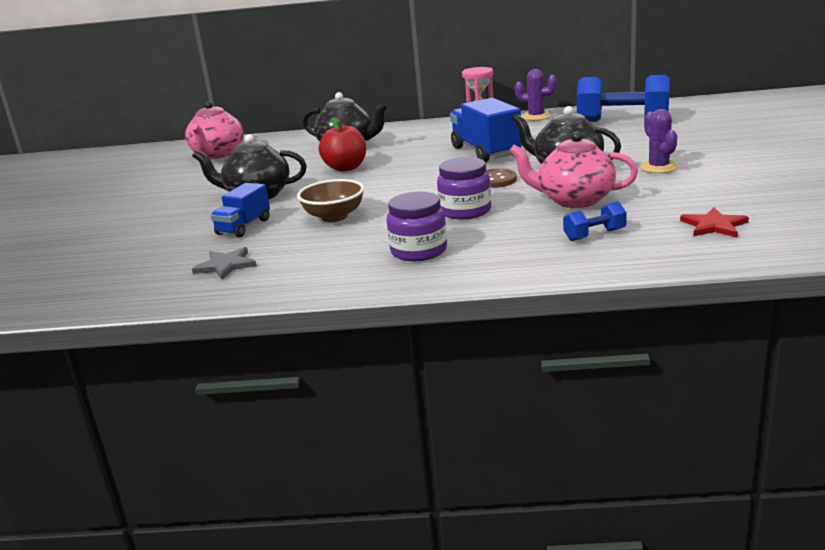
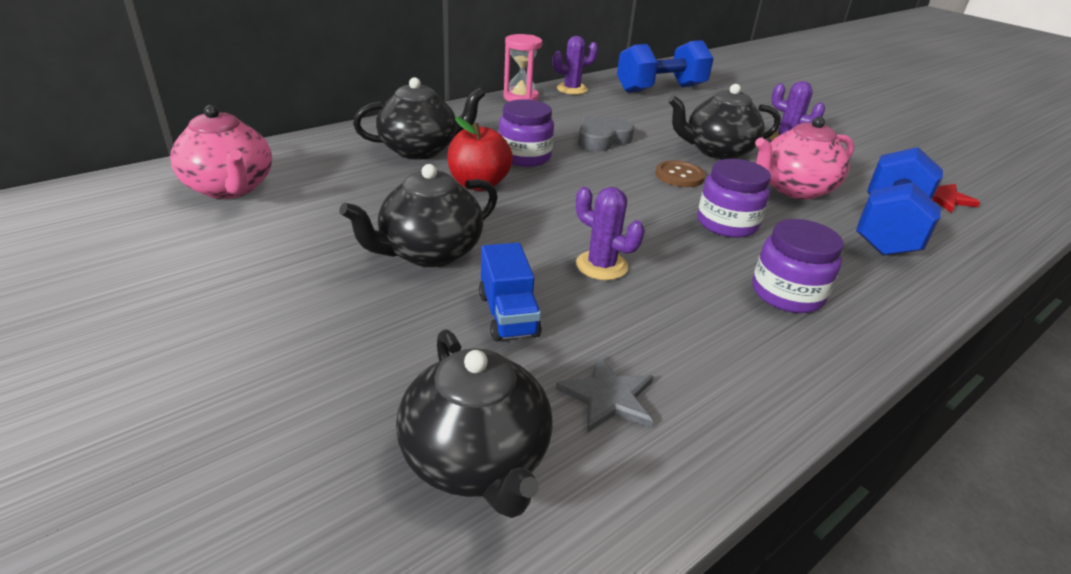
camera: 45 degrees left, 10 degrees up
brown bowl [297,179,364,222] -> purple cactus [576,187,645,280]
blue truck [450,98,522,163] -> grey heart [578,116,634,151]
blue dumbbell [563,201,627,241] -> blue dumbbell [856,147,943,256], size x2.11
none -> black teapot [396,329,553,518]
none -> purple jar [498,99,554,167]

